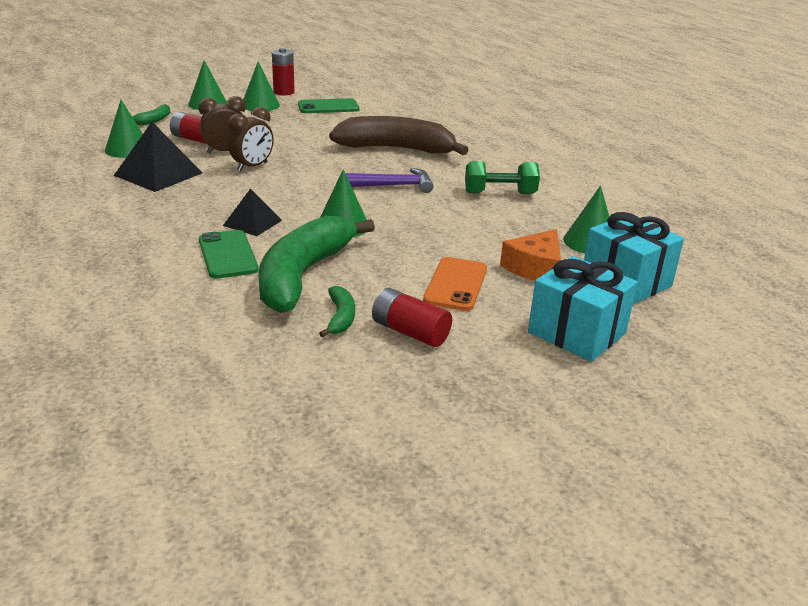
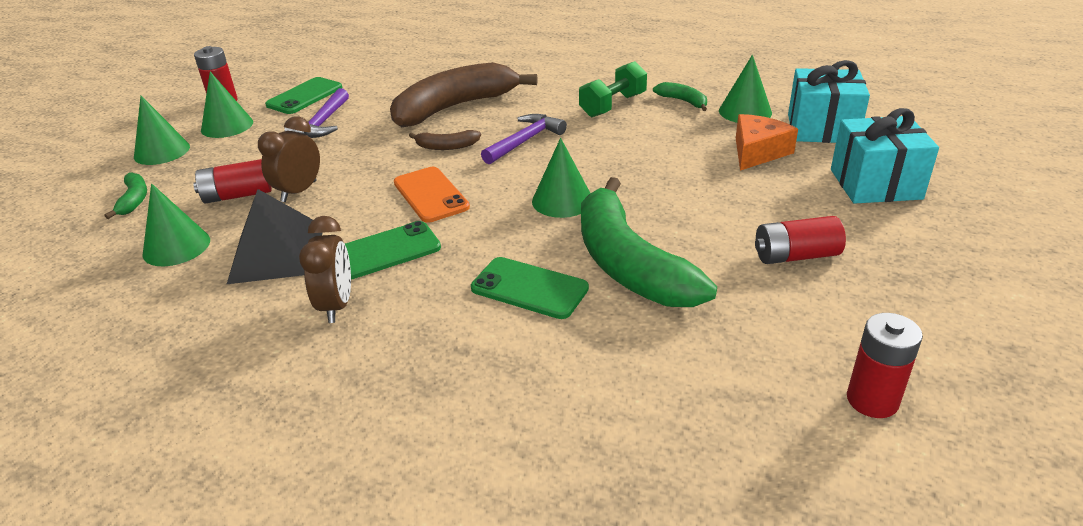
camera: 40 degrees left, 5 degrees up
black pyramid [223,188,282,236] -> none
brown clock [228,107,274,172] -> brown clock moved to [299,216,351,323]
green banana [319,286,355,337] -> green banana moved to [653,82,707,111]
orange phone [423,257,487,311] -> orange phone moved to [394,167,470,223]
orange cheese [500,229,561,281] -> orange cheese turned 135 degrees counterclockwise [736,114,798,171]
none -> purple hammer [284,88,349,138]
none -> green phone [345,221,441,280]
none -> brown banana [409,130,481,150]
none -> red battery [847,313,923,418]

